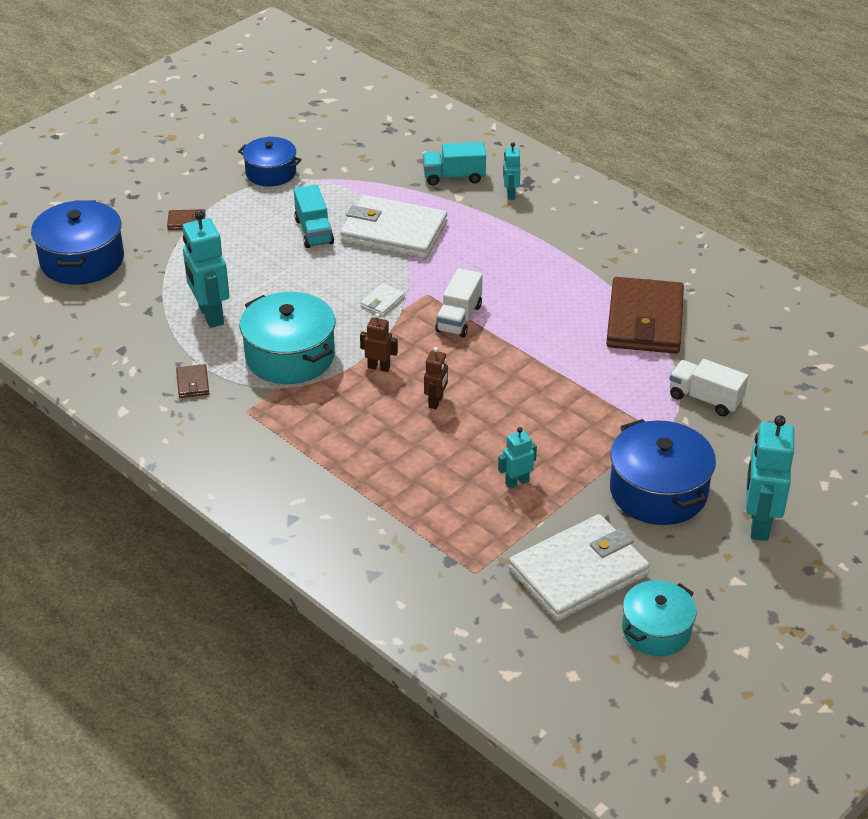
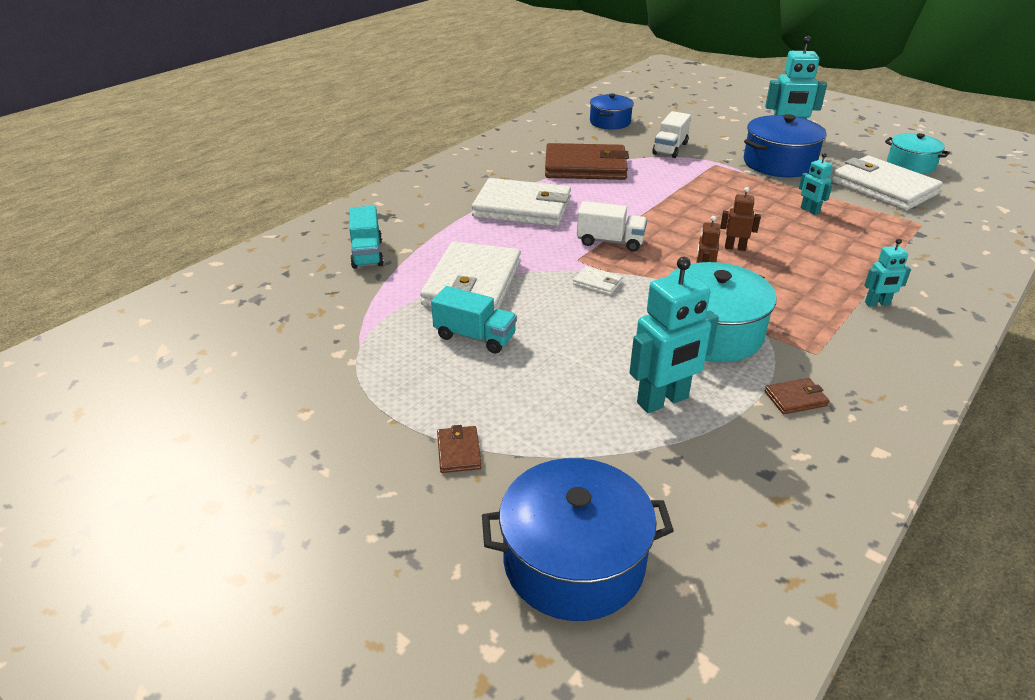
camera: 95 degrees left, 5 degrees down
blue pot [238,137,302,187] -> blue pot moved to [590,93,634,130]
turquoise truck [294,185,334,248] -> turquoise truck turned 45 degrees clockwise [431,286,517,354]
turquoise robot [503,142,521,200] -> turquoise robot moved to [864,239,911,307]
none -> white wallet [472,178,571,226]

